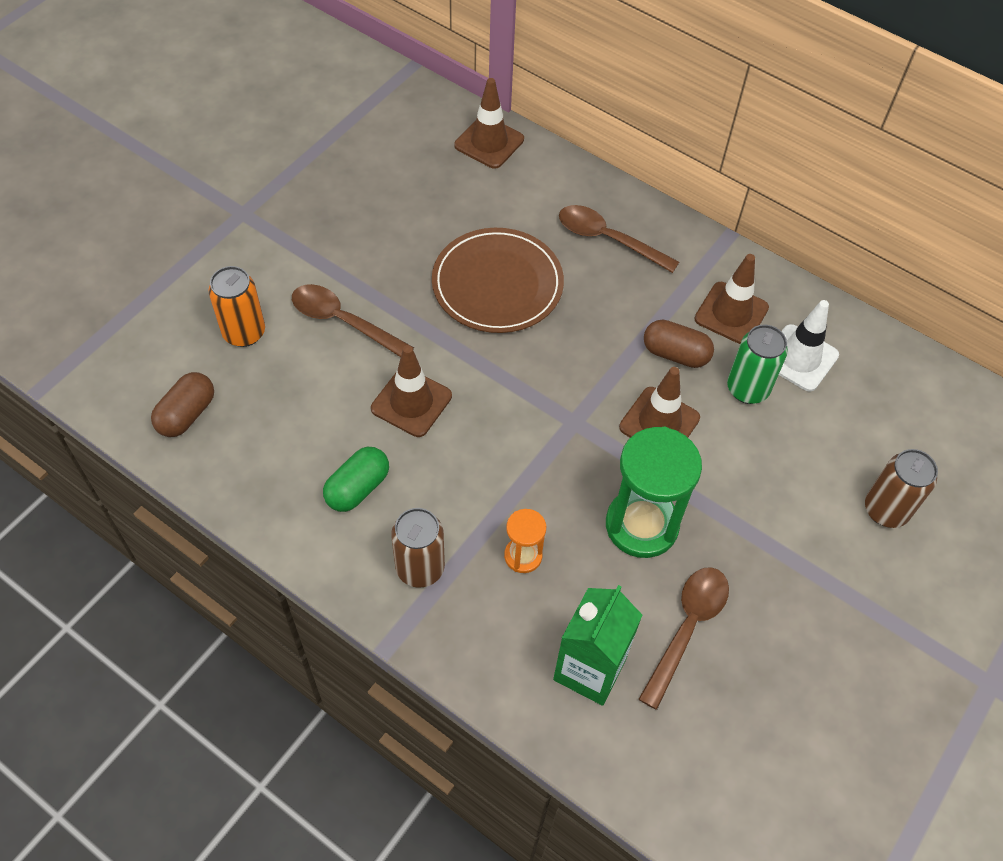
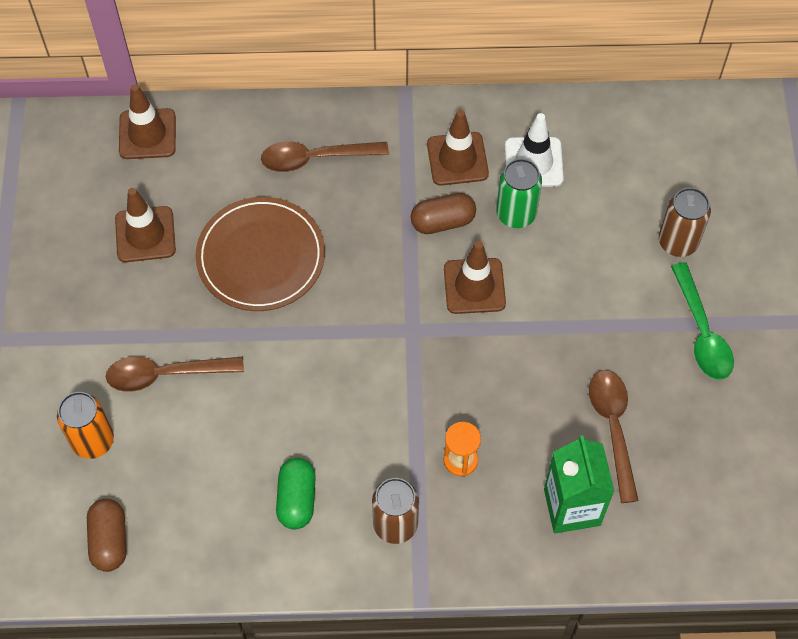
camera: 35 degrees left, 5 degrees up
brown traffic cone [371,345,452,437] -> brown traffic cone moved to [115,188,176,262]
green hourglass [606,427,702,558] -> none
none -> green spoon [671,262,734,380]

